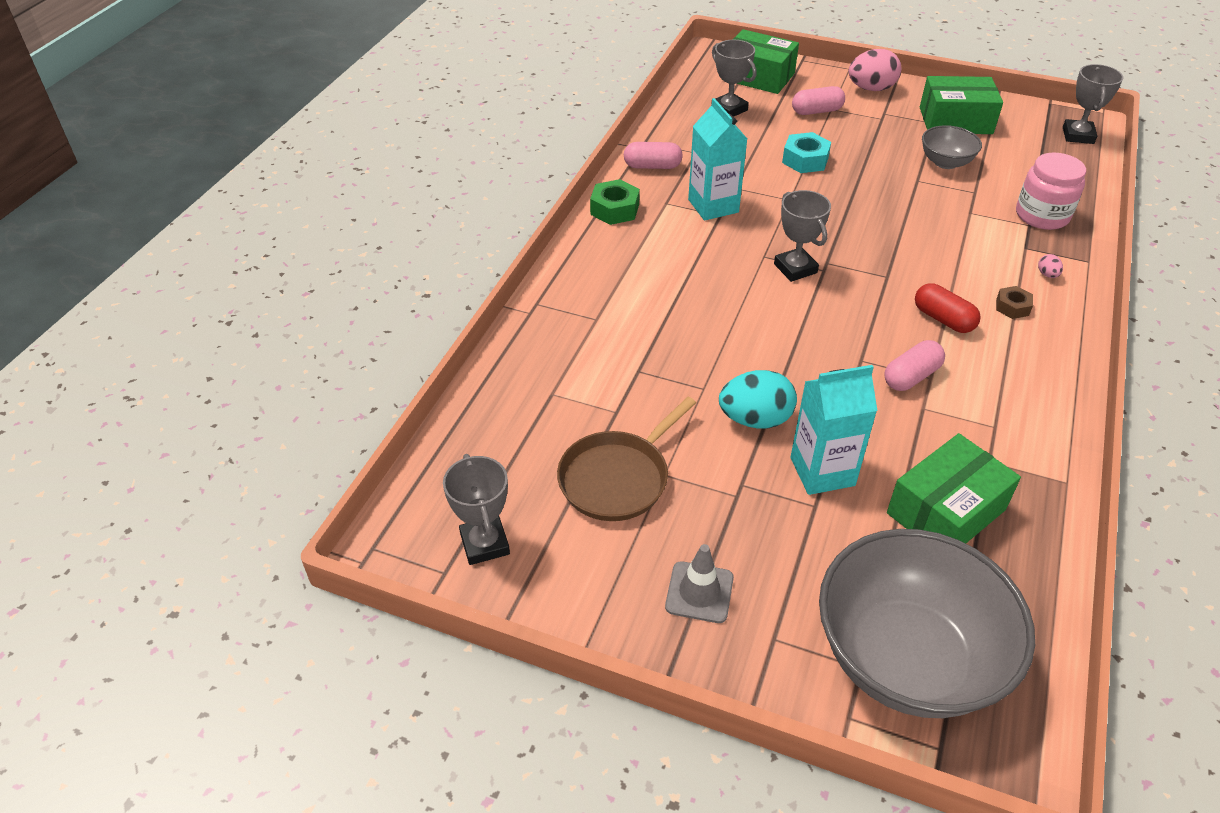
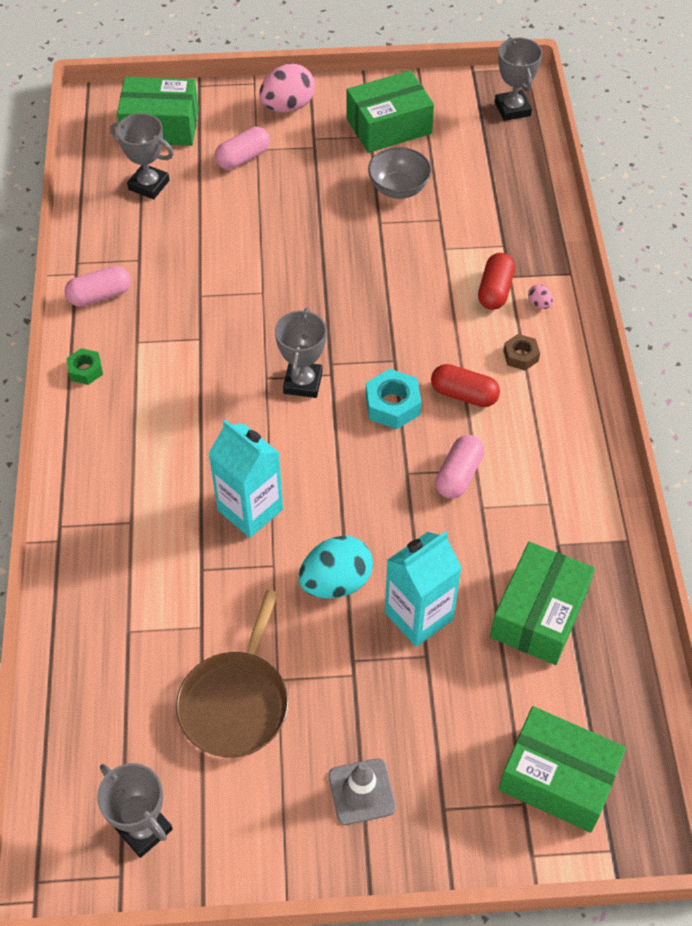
camera: 25 degrees left, 10 degrees up
green nut [590,179,640,225] -> green nut [66,348,103,385], size x0.63
turquoise carton [688,98,747,221] -> turquoise carton moved to [208,419,283,538]
grey trophy [774,190,831,282] -> grey trophy turned 60 degrees clockwise [275,308,327,398]
turquoise nut [782,132,831,173] -> turquoise nut moved to [366,369,422,429]
grey bowl [819,529,1035,718] -> green box [499,706,626,833]
pink jar [1016,153,1086,230] -> none
none -> red capsule [478,253,515,310]

